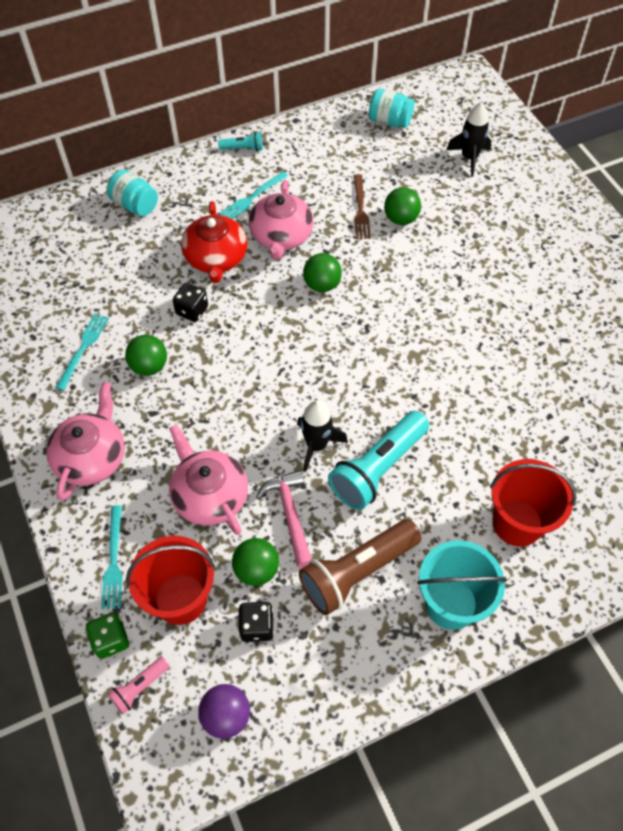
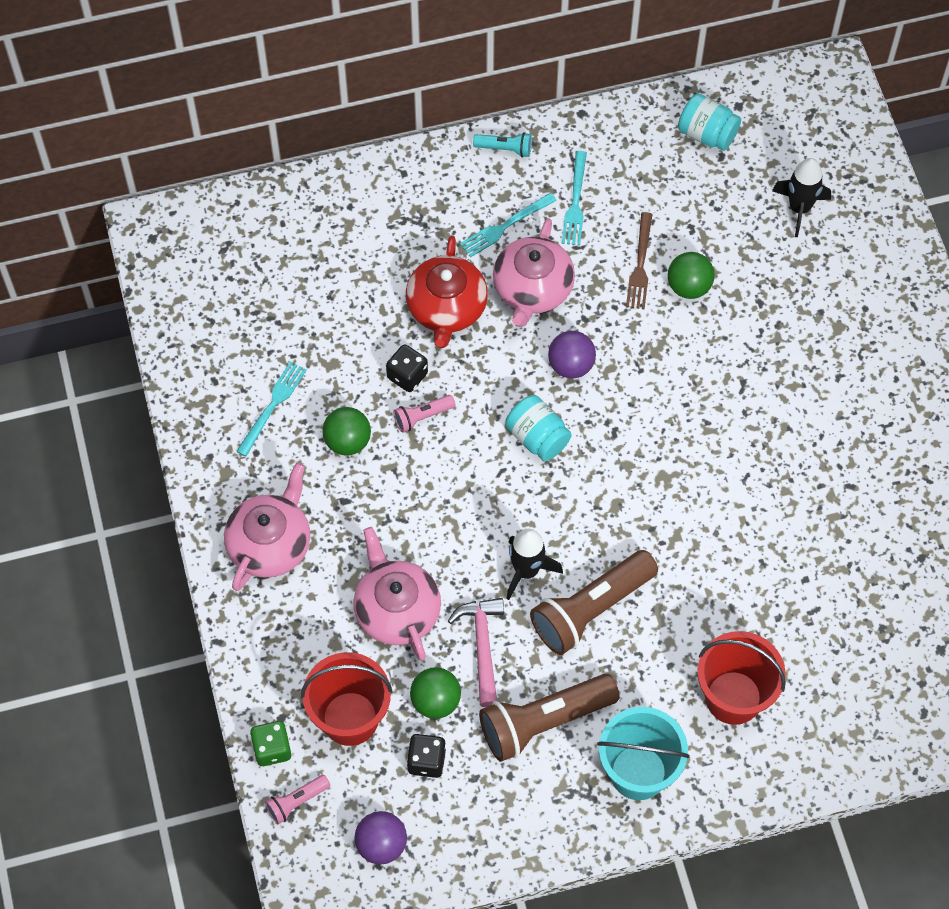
camera: 10 degrees right, 5 degrees up
turquoise fork [101,505,123,609] -> turquoise fork moved to [562,151,587,245]
turquoise jar [107,169,158,216] -> turquoise jar moved to [505,395,572,461]
green ball [303,253,342,292] -> purple ball [548,331,596,379]
turquoise flashlight [328,411,429,510] -> brown flashlight [530,550,658,655]
none -> pink flashlight [393,395,456,433]

